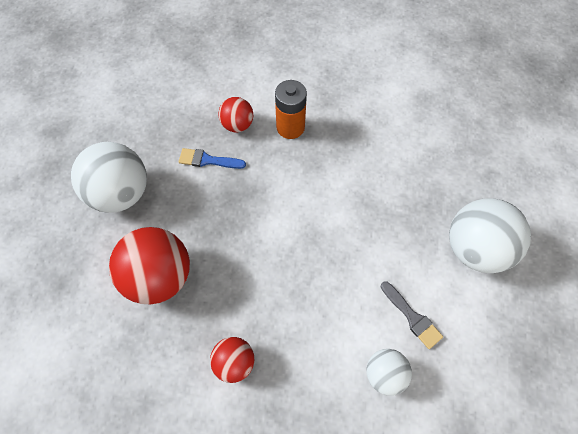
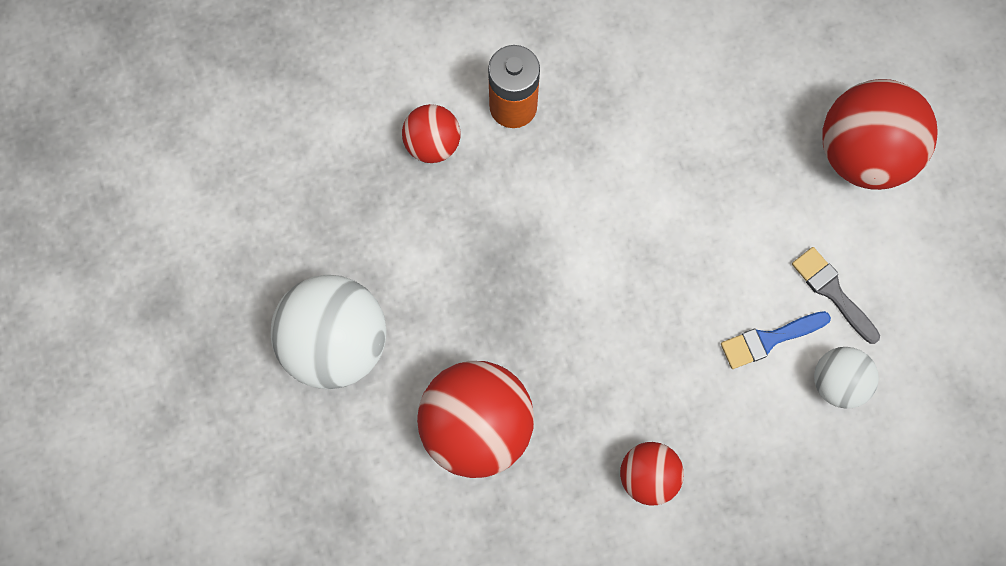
camera: 30 degrees left, 10 degrees up
blue brush [179,148,246,169] -> blue brush moved to [721,311,831,369]
grey brush [381,281,443,349] -> grey brush turned 150 degrees counterclockwise [792,247,880,344]
white ball [449,198,531,273] -> red ball [822,79,938,190]

